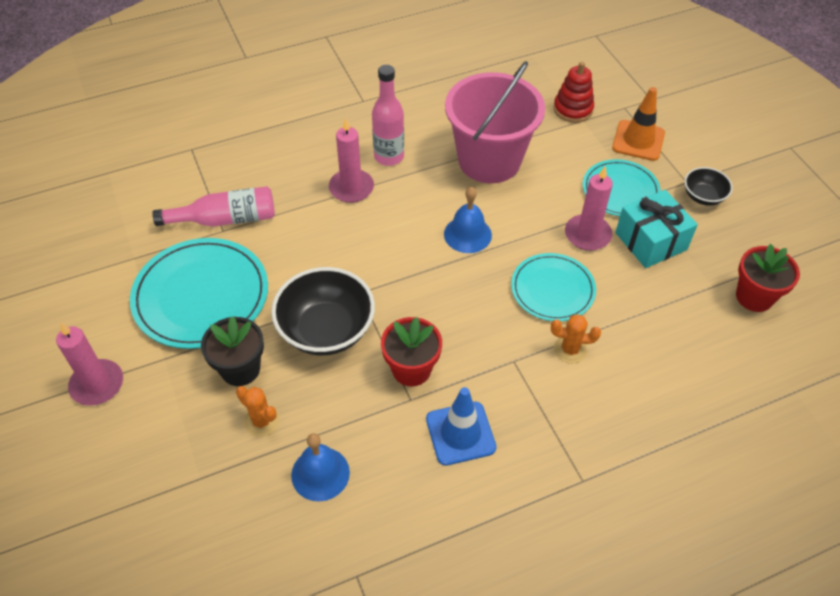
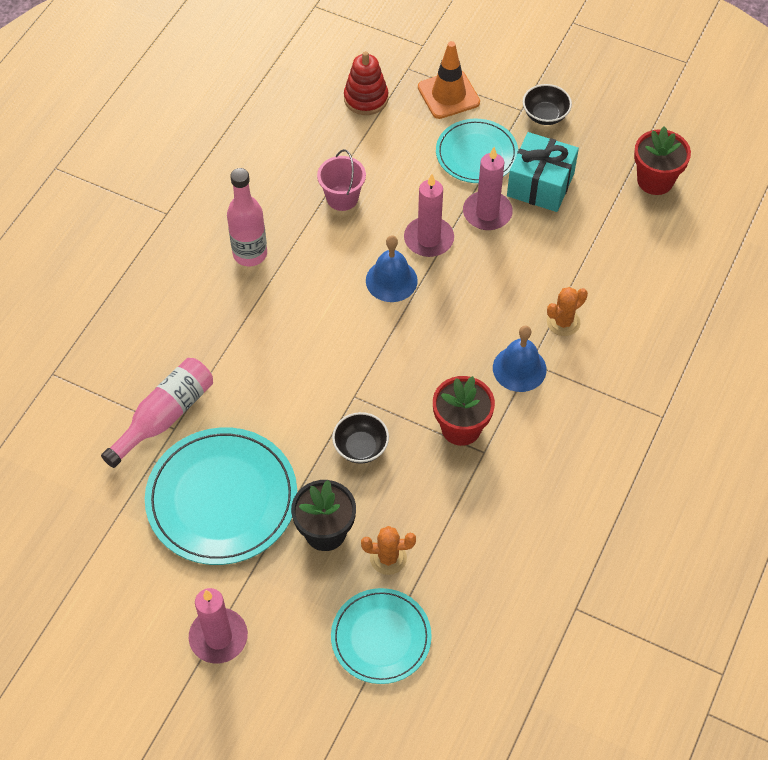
camera: 40 degrees left, 5 degrees up
black bowl [271,267,375,355] -> black bowl [332,412,389,464], size x0.53
blue bell [291,433,350,502] -> blue bell moved to [493,326,547,392]
pink candle [329,118,374,203] -> pink candle moved to [404,174,454,257]
blue traffic cone [426,387,496,466] -> none
pink bucket [445,61,545,183] -> pink bucket [317,149,366,211], size x0.46
turquoise plate [511,253,596,321] -> turquoise plate moved to [331,588,432,684]

